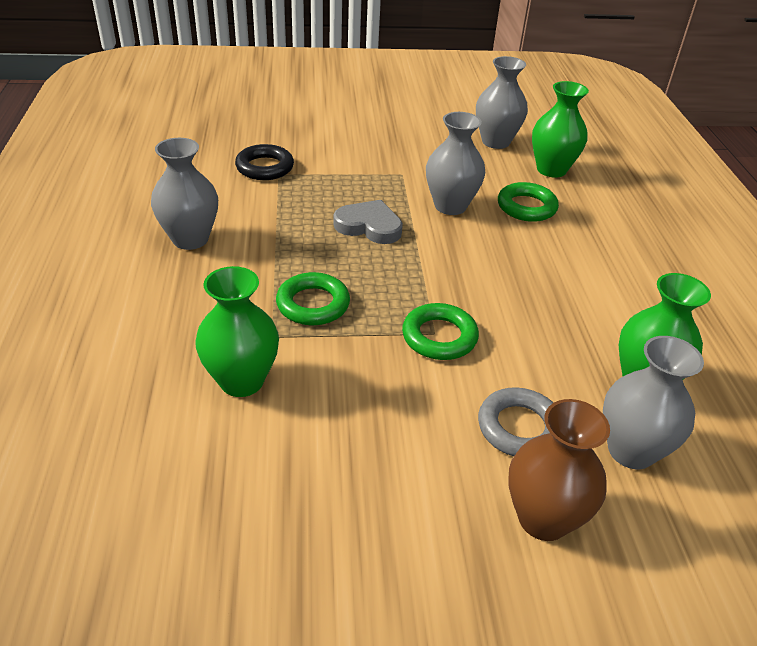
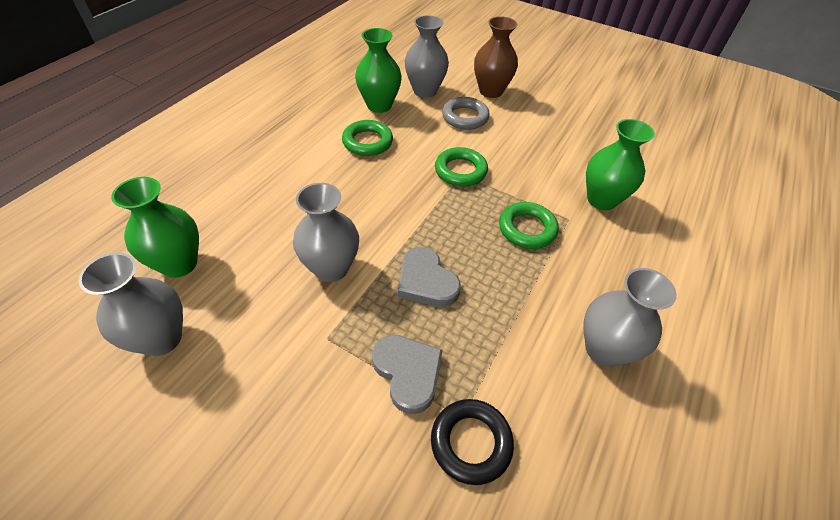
camera: 145 degrees left, 10 degrees up
green ring [498,182,559,222] -> green ring moved to [342,120,393,156]
none -> grey heart [372,335,443,414]

